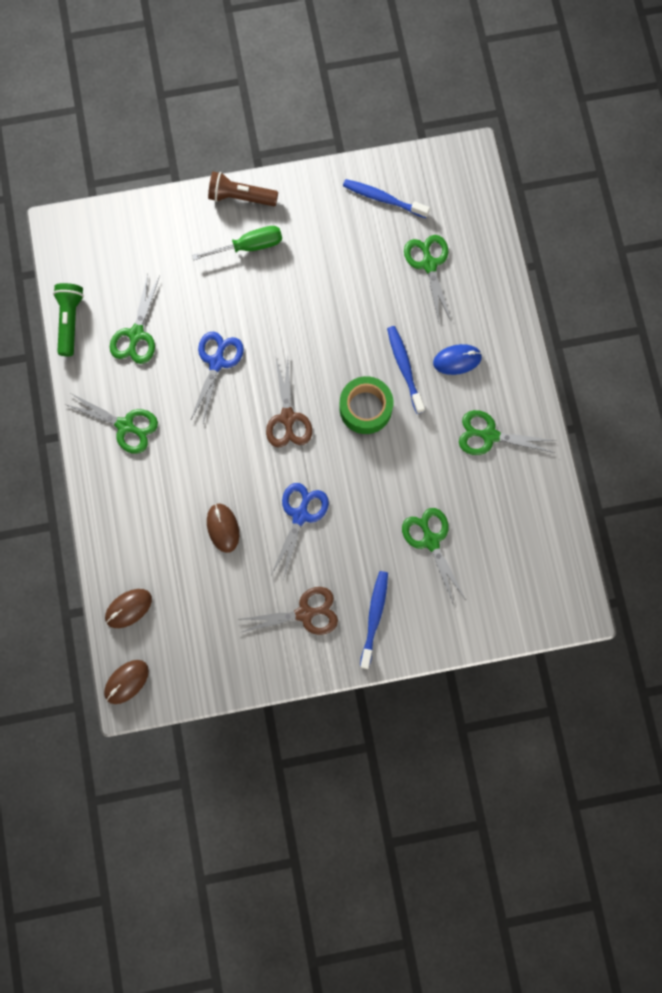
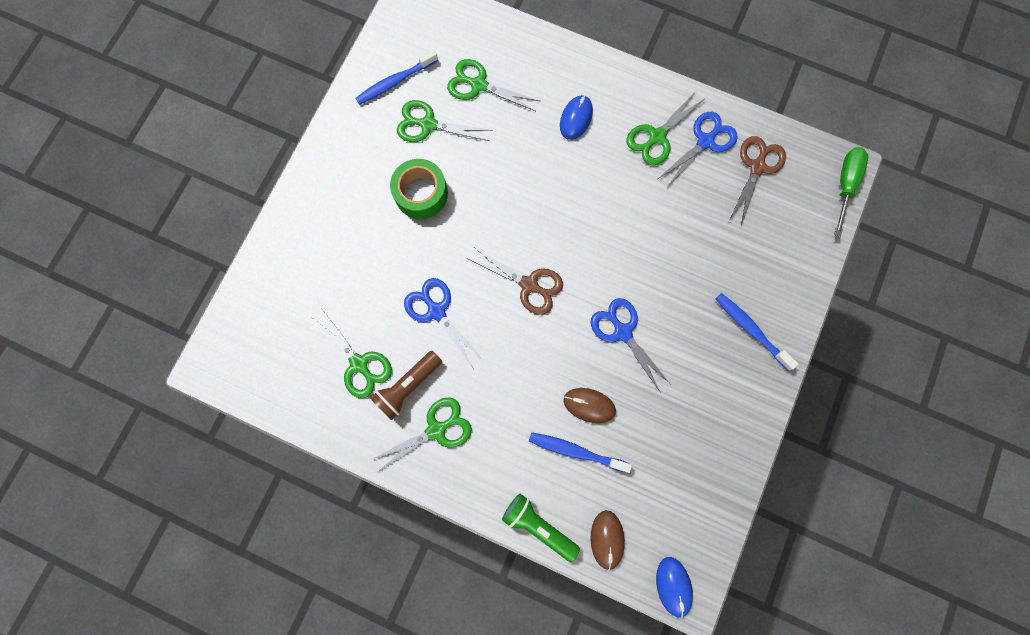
camera: 55 degrees left, 0 degrees up
green flashlight [53,283,84,356] -> green flashlight moved to [502,494,580,562]
brown mouse [104,660,149,704] -> blue mouse [656,557,693,618]
green screwdriver [192,226,282,260] -> green screwdriver moved to [834,147,868,237]
brown flashlight [208,172,278,206] -> brown flashlight moved to [370,351,442,420]
brown scissors [236,587,338,635] -> brown scissors moved to [729,136,786,226]
green tape [339,376,393,434] -> green tape moved to [390,159,448,219]
blue toothbrush [387,326,425,414] -> blue toothbrush moved to [529,432,632,473]
green scissors [402,508,466,605] -> green scissors moved to [397,100,492,142]
none -> blue scissors [658,112,737,189]

